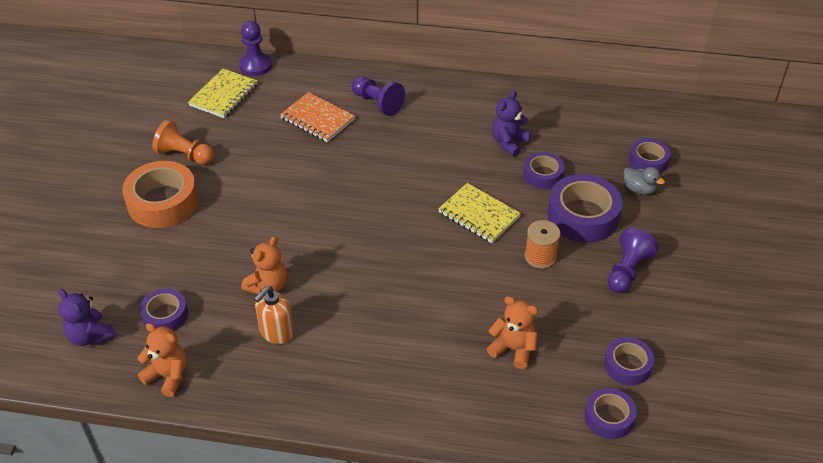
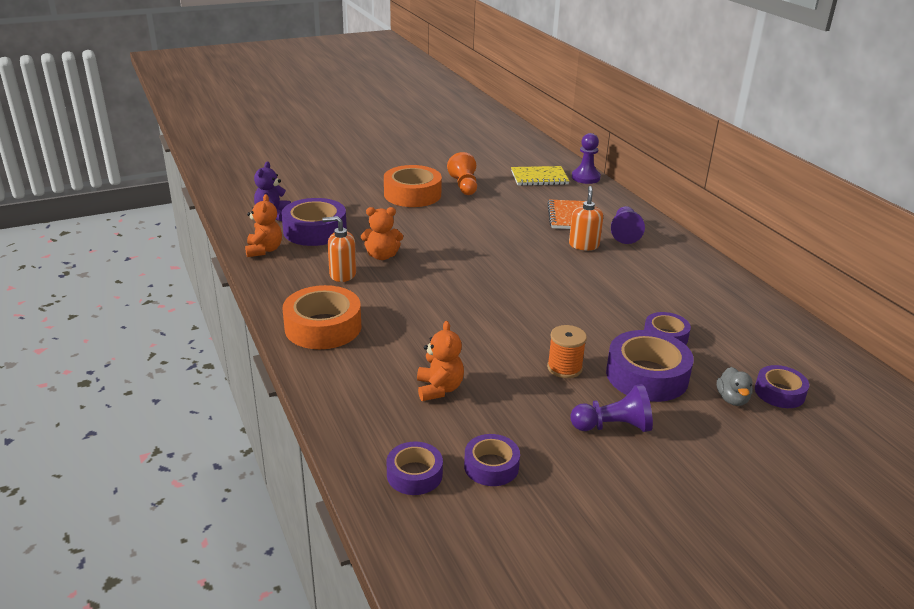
camera: 55 degrees right, 15 degrees down
purple tape [140,289,188,331] -> purple tape [281,198,347,246], size x1.72
yellow notebook [438,183,521,243] -> none
purple teddy bear [492,91,531,157] -> none
none -> orange tape [283,285,361,349]
none -> orange soap dispenser [569,186,603,250]

